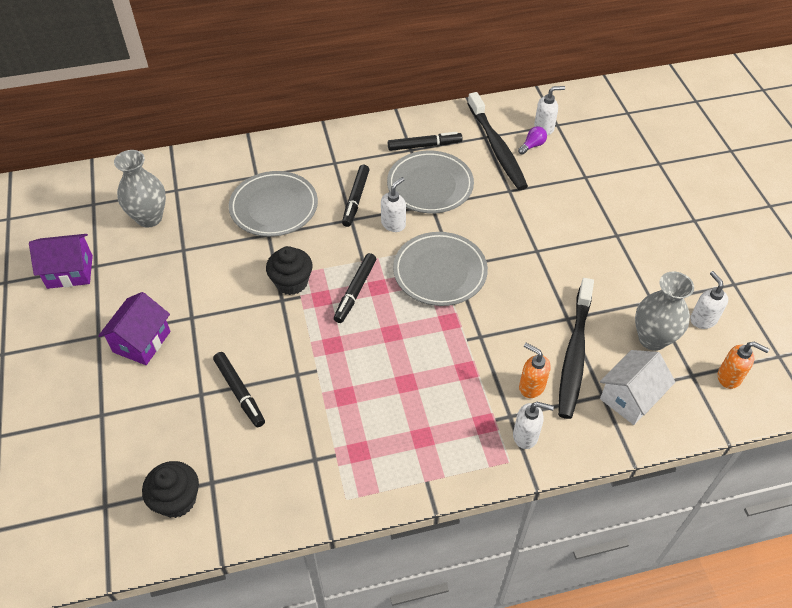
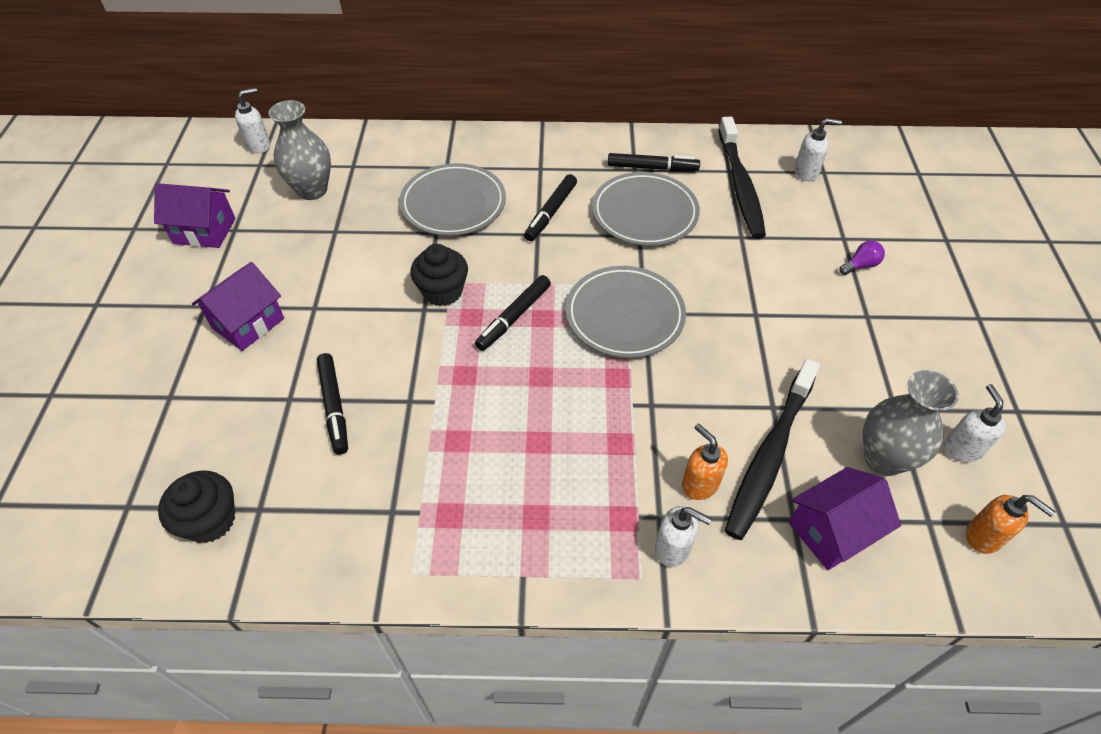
camera: 15 degrees right, 0 degrees up
white soap dispenser [381,177,406,232] -> white soap dispenser moved to [235,88,270,153]
purple light bulb [518,126,547,155] -> purple light bulb moved to [840,241,885,275]
white house [600,350,675,425] -> purple house [789,467,901,570]

